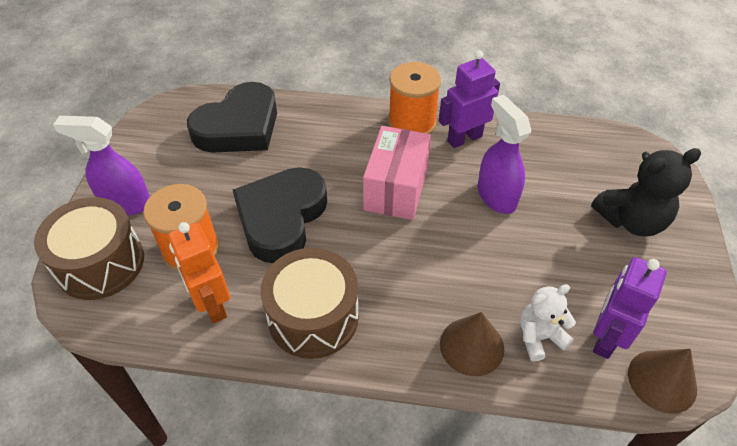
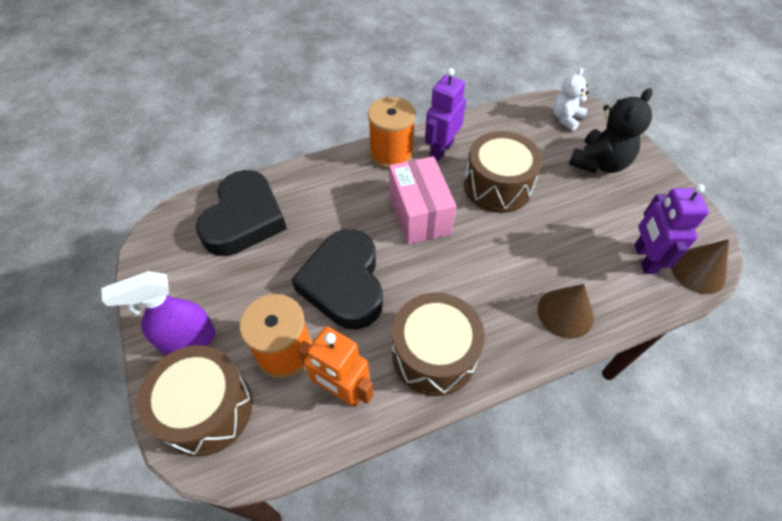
camera: 30 degrees left, 5 degrees up
purple spray bottle [477,95,531,214] -> brown drum [464,131,543,213]
white teddy bear [520,284,576,362] -> white teddy bear moved to [553,68,589,131]

